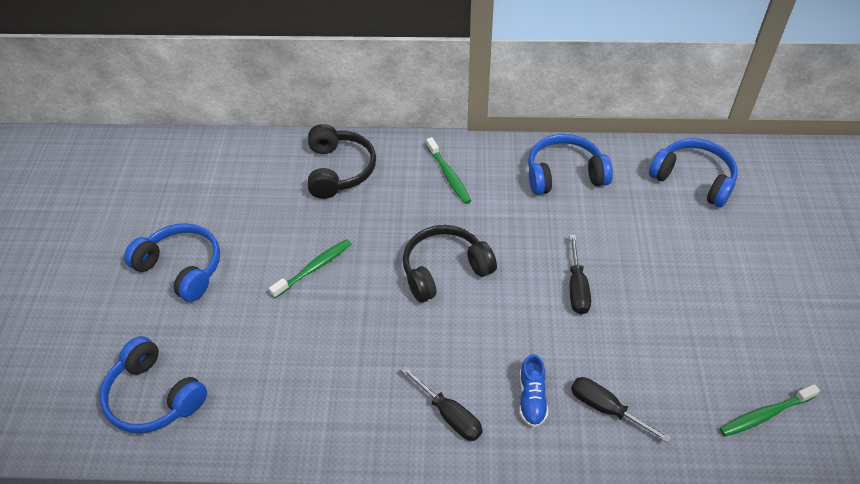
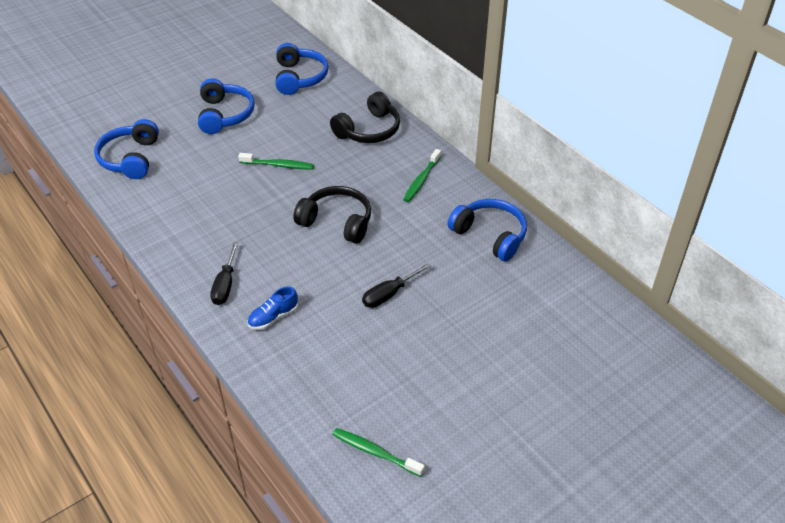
camera: 50 degrees right, 5 degrees down
black screwdriver [571,377,671,443] -> none
blue headphones [649,138,738,208] -> blue headphones moved to [276,43,328,95]

